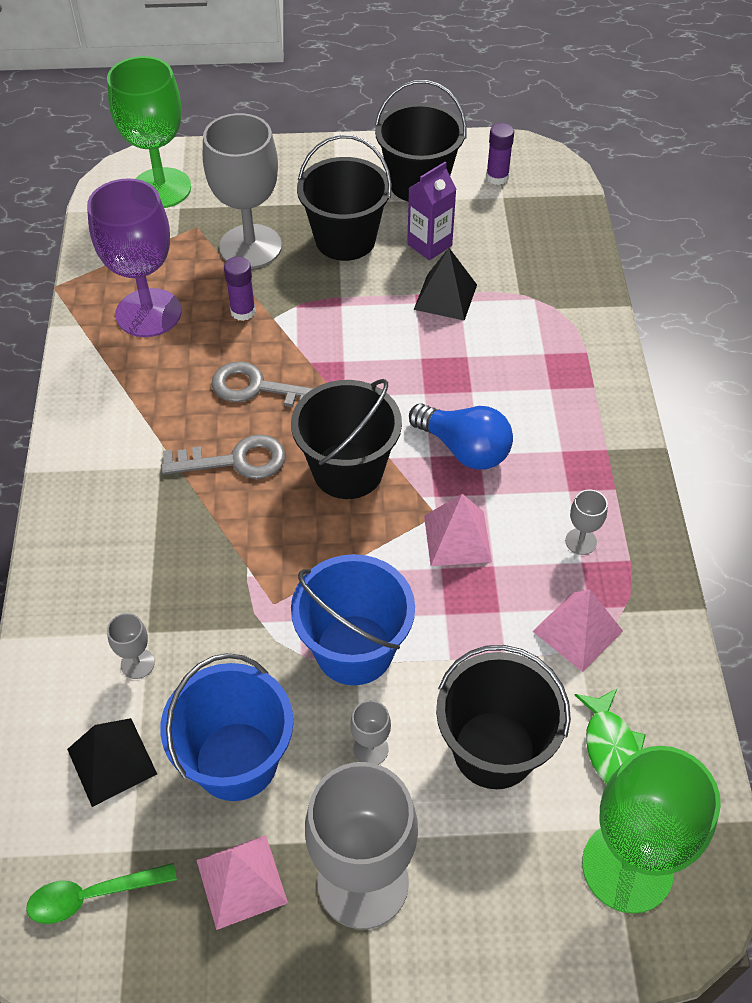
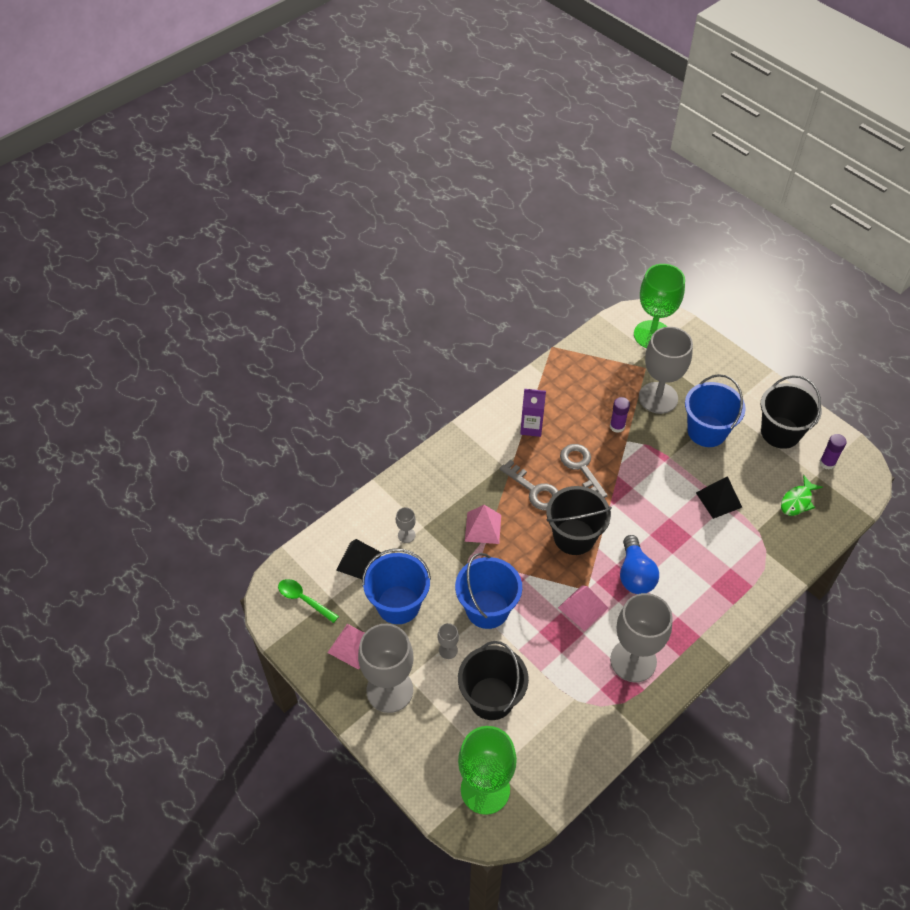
camera: 50 degrees right, 0 degrees up
purple goblet [87,178,181,337] -> none
black bucket [297,135,392,261] -> blue bucket [685,374,746,447]
purple carton [407,162,457,260] -> purple carton moved to [520,389,546,437]
pink pyramid [532,589,623,672] -> pink pyramid moved to [465,505,501,544]
grey goblet [565,490,608,555] -> grey goblet [610,593,673,682], size x2.42
green fish [575,689,646,784] -> green fish moved to [781,475,823,516]

